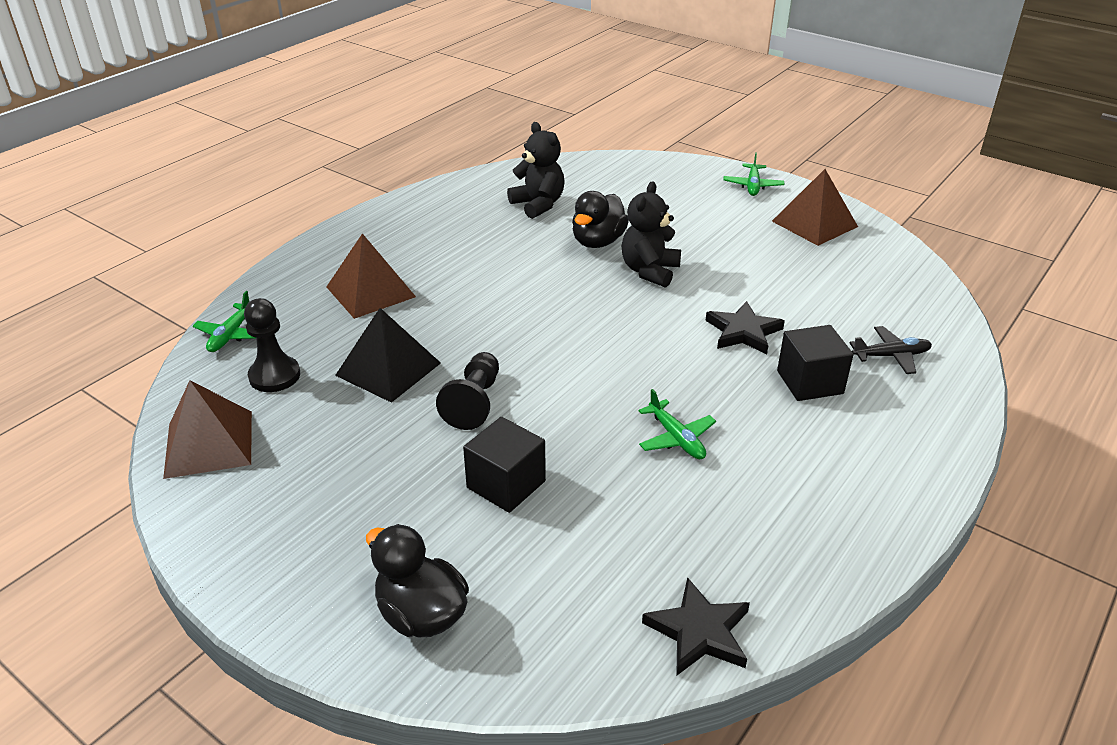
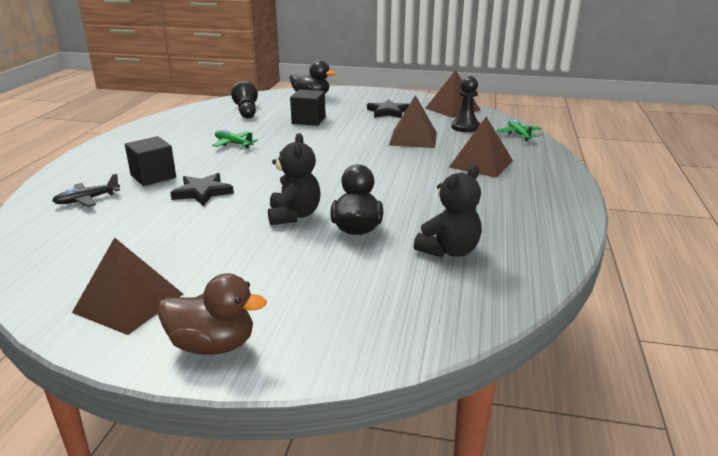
camera: 155 degrees right, 10 degrees down
black pyramid [335,308,441,403] -> brown pyramid [389,95,437,148]
black pawn [436,352,499,430] -> black pawn moved to [231,81,258,119]
black teddy bear [507,122,565,219] -> black teddy bear turned 75 degrees counterclockwise [414,165,482,258]
black star [642,577,750,676] -> black star moved to [367,99,409,118]
green plane [723,152,784,196] -> brown duck [158,273,267,355]

